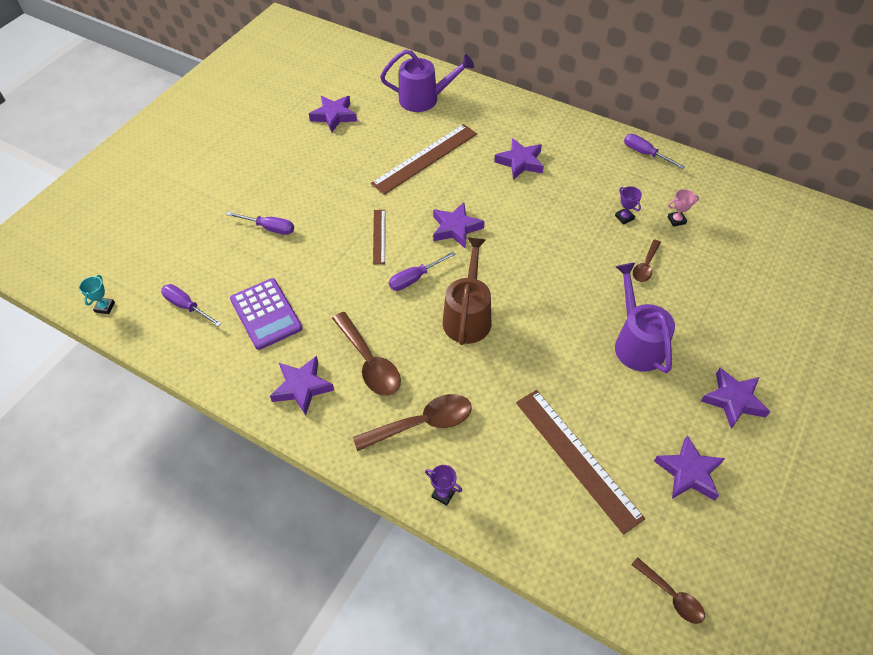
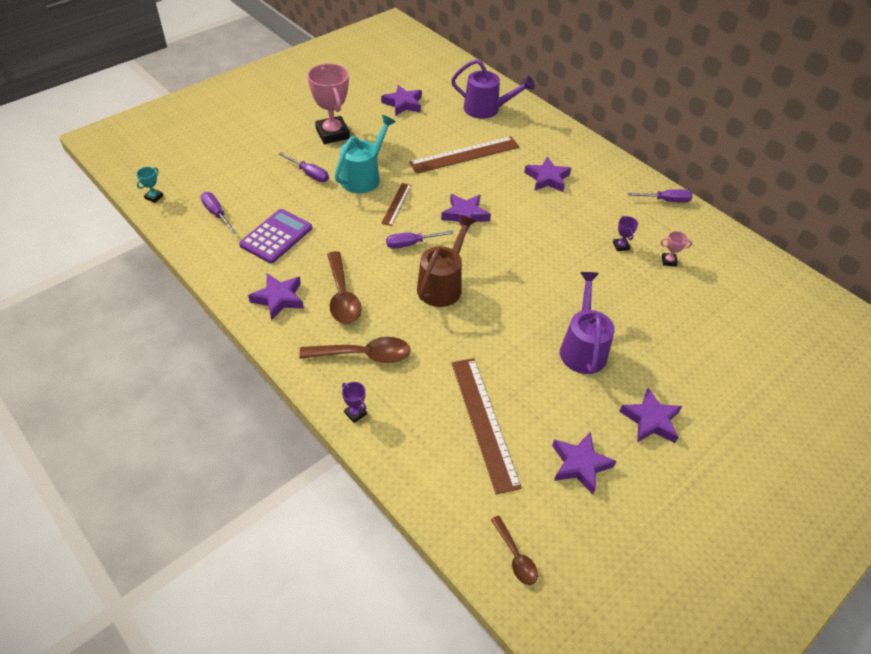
camera: 15 degrees right, 5 degrees down
purple calculator [230,278,302,350] -> purple calculator turned 135 degrees counterclockwise [239,209,312,263]
purple screwdriver [624,134,685,169] -> purple screwdriver turned 120 degrees clockwise [628,189,692,203]
brown spoon [633,240,661,282] -> none
none -> pink trophy [307,63,350,144]
none -> turquoise watering can [335,115,396,193]

